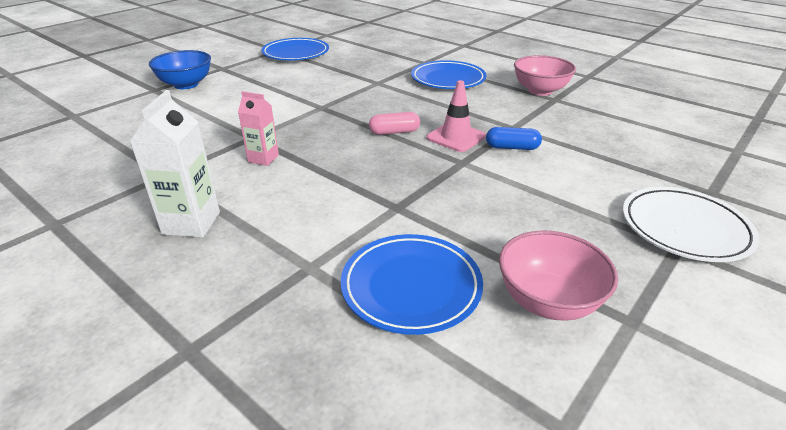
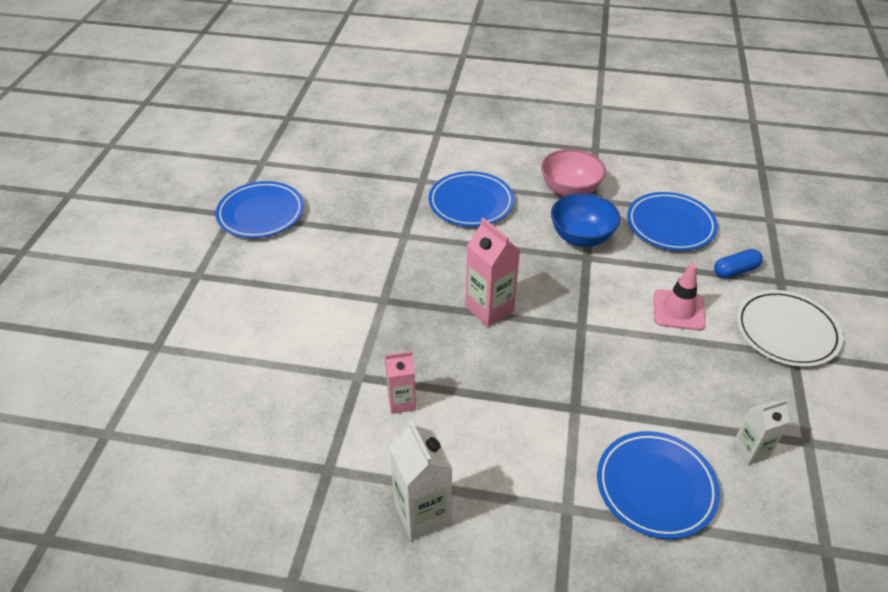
camera: 30 degrees left, 10 degrees up
blue bowl [149,50,211,89] -> blue bowl moved to [551,193,621,247]
pink capsule [369,112,420,135] -> pink carton [465,218,520,327]
pink traffic cone [427,80,486,152] -> pink traffic cone moved to [654,264,706,331]
blue capsule [486,127,542,150] -> blue capsule moved to [714,249,763,278]
pink bowl [499,230,618,321] -> white carton [732,399,790,466]
none -> blue plate [627,192,718,251]

